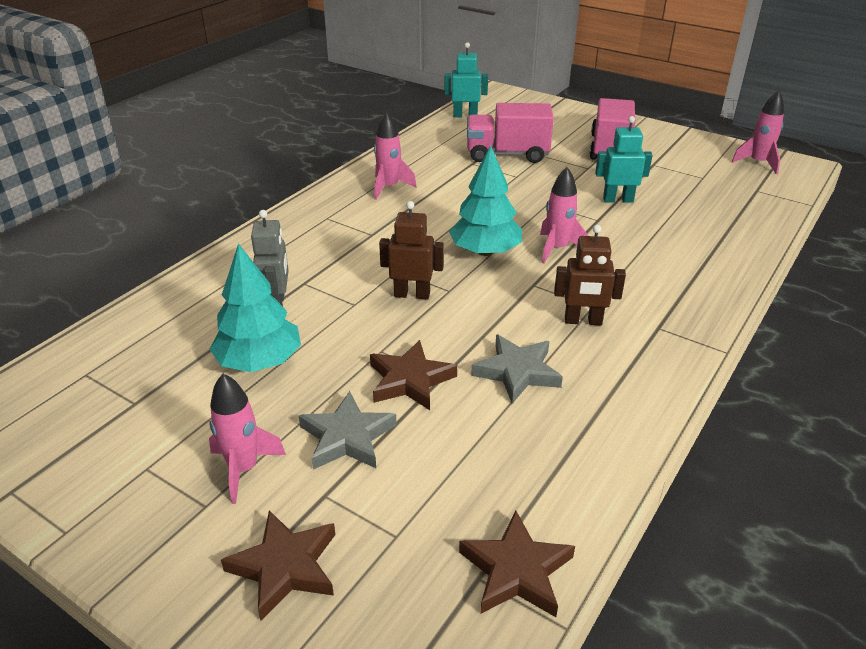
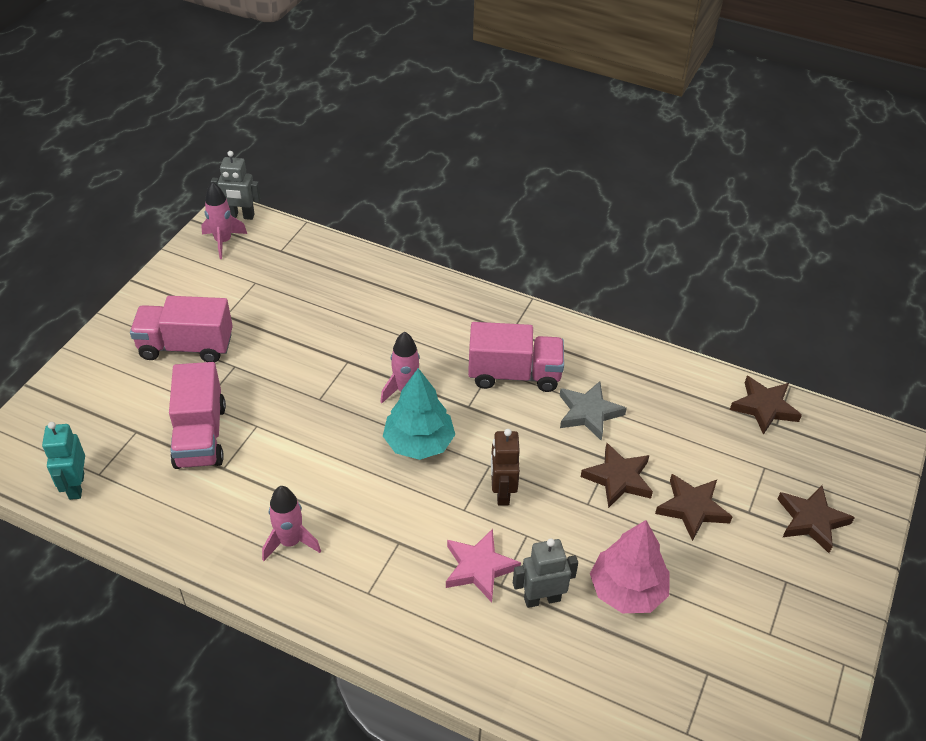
camera: 100 degrees left, 10 degrees up
pink rocket [209,374,286,504] -> none
turquoise tree [210,243,301,372] -> pink tree [590,520,669,613]
grey star [299,391,397,470] -> brown star [655,474,733,541]
brown robot [554,225,626,325] -> pink truck [468,322,564,392]
turquoise robot [595,116,653,203] -> none
none -> grey robot [211,151,261,220]
none -> pink star [446,529,521,602]

